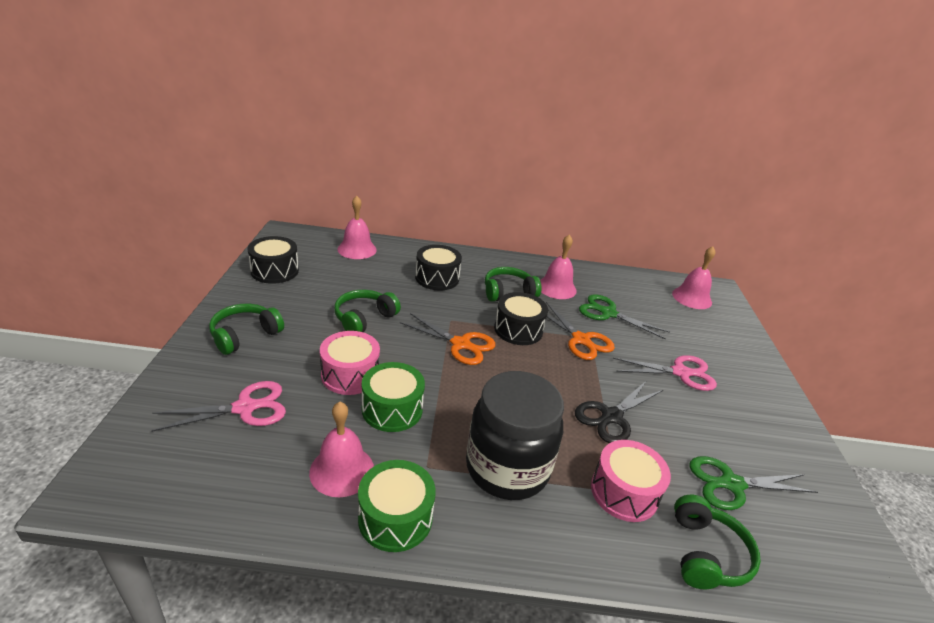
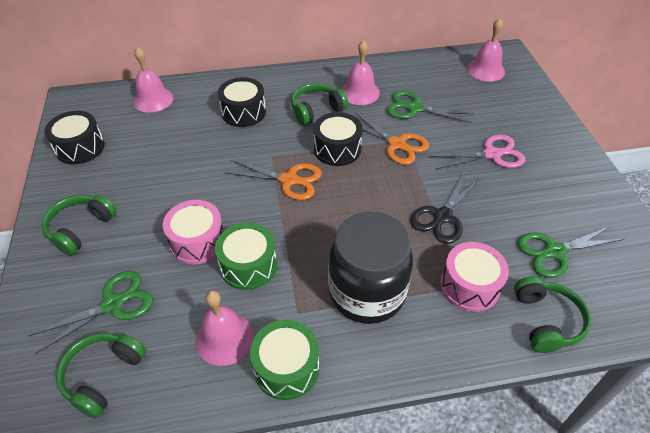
camera: 10 degrees left, 15 degrees up
pink scissors [151,381,286,432] -> green scissors [28,271,153,354]
green headphones [334,290,401,332] -> green headphones moved to [56,333,147,419]

